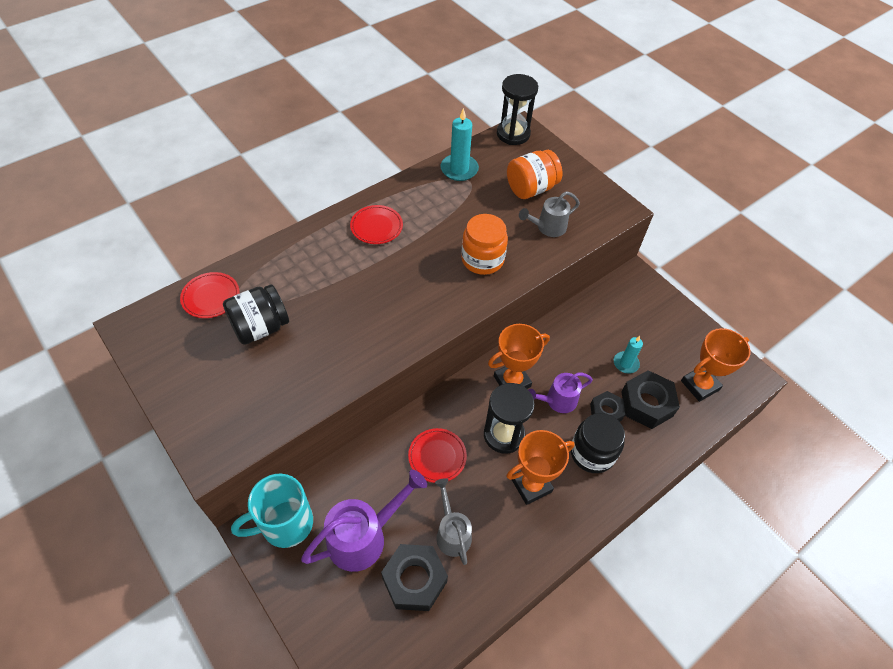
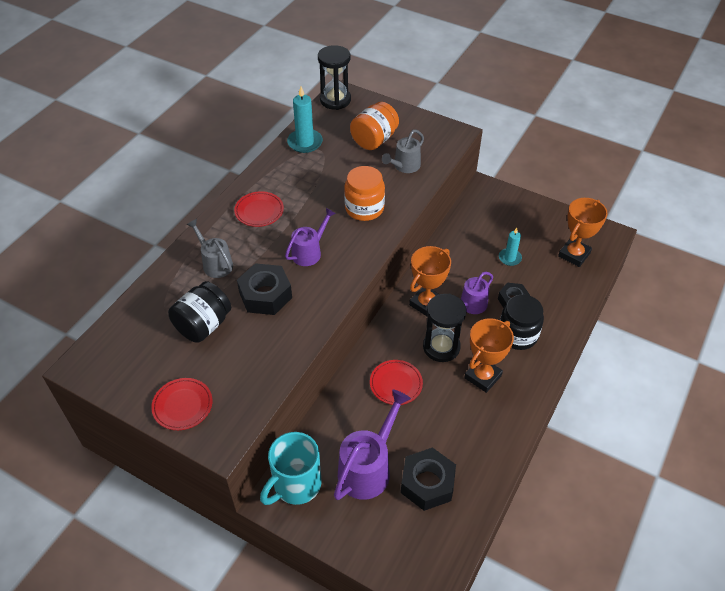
camera: 20 degrees left, 5 degrees down
red plate [180,272,239,318] -> red plate moved to [151,378,212,430]
grey watering can [435,478,472,565] -> grey watering can moved to [187,219,233,278]
black nut [621,370,680,429] -> black nut moved to [237,263,292,315]
none -> purple watering can [285,208,336,266]

